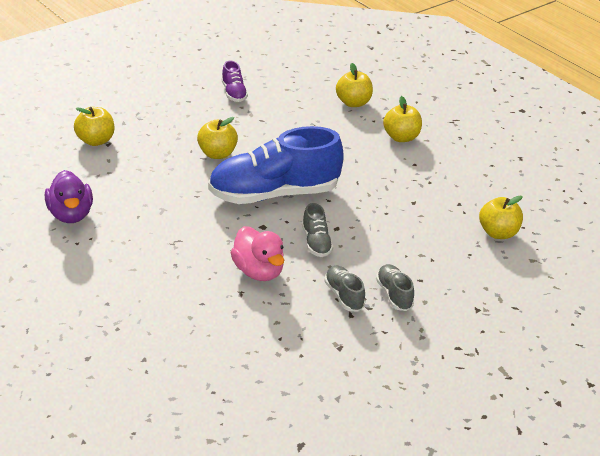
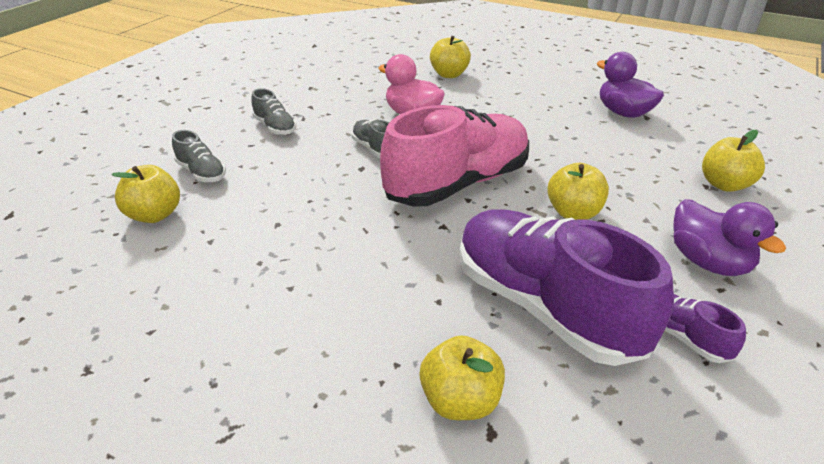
camera: 160 degrees right, 0 degrees up
blue shoe [208,126,344,204] -> pink shoe [380,105,529,206]
grey shoe [324,266,365,312] -> grey shoe moved to [172,130,226,182]
yellow apple [383,96,422,142] -> yellow apple moved to [430,36,471,78]
none -> purple shoe [459,209,674,366]
none -> purple duck [673,199,786,276]

